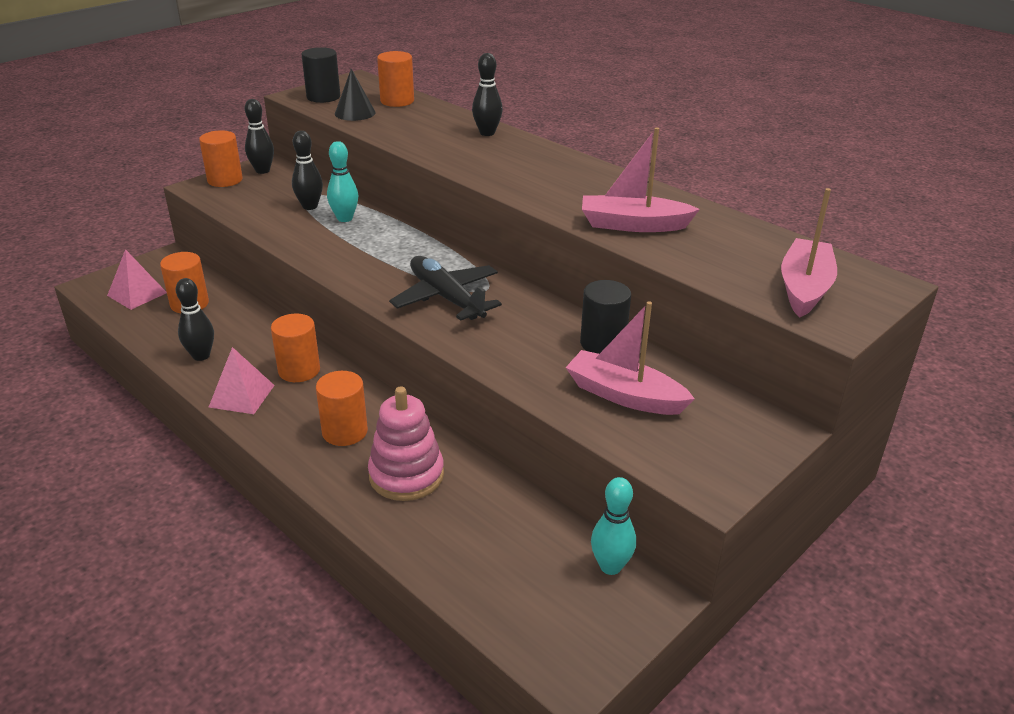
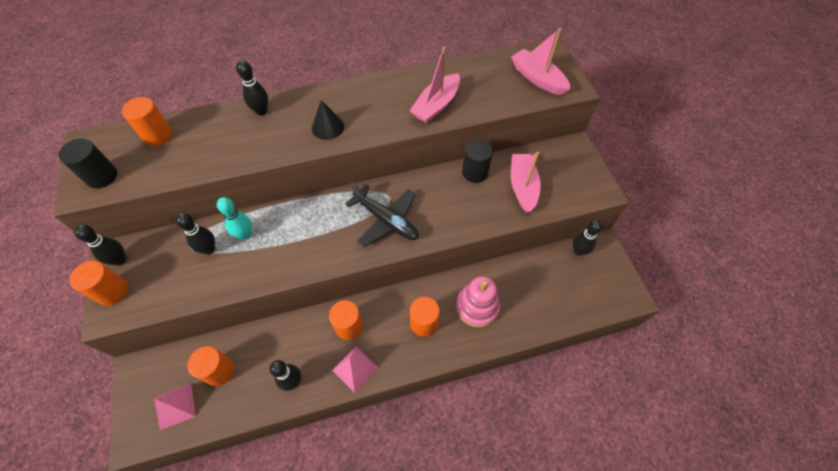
camera: 60 degrees left, 25 degrees up
black cone [335,69,376,121] -> black cone moved to [312,100,344,140]
black plane [389,256,502,321] -> black plane turned 135 degrees counterclockwise [345,182,419,247]
pink boat [566,301,695,415] -> pink boat turned 120 degrees clockwise [511,152,541,213]
turquoise bowling pin [591,477,636,575] -> black bowling pin [572,220,603,256]

